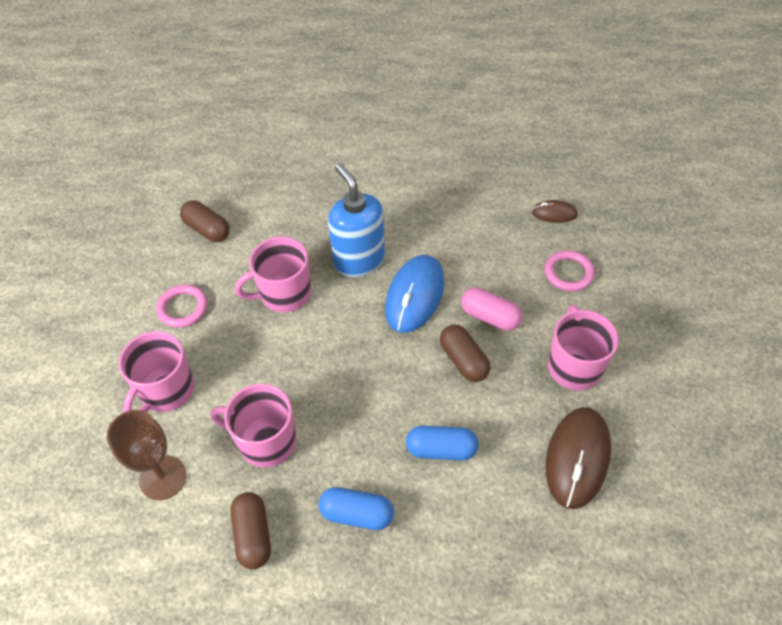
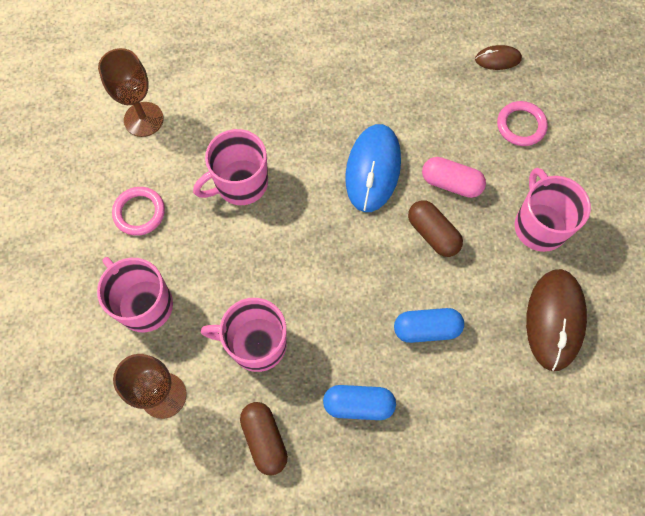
camera: 10 degrees left, 15 degrees up
pink mug [119,331,195,412] -> pink mug turned 120 degrees clockwise [97,257,173,332]
brown capsule [180,201,230,242] -> brown goblet [98,48,164,137]
blue soap dispenser [328,163,385,277] -> none

